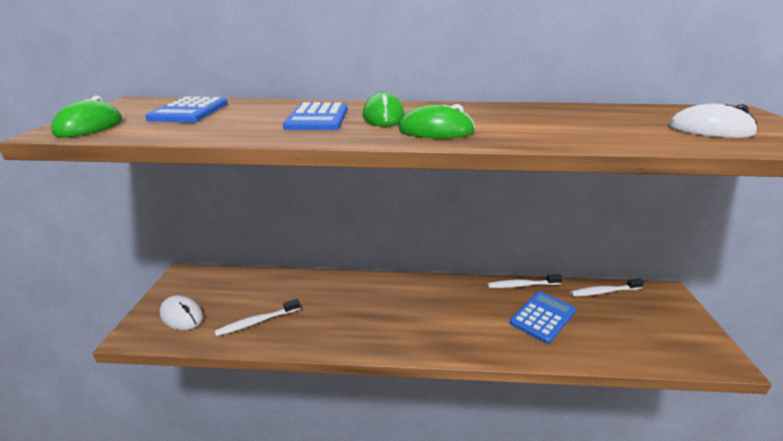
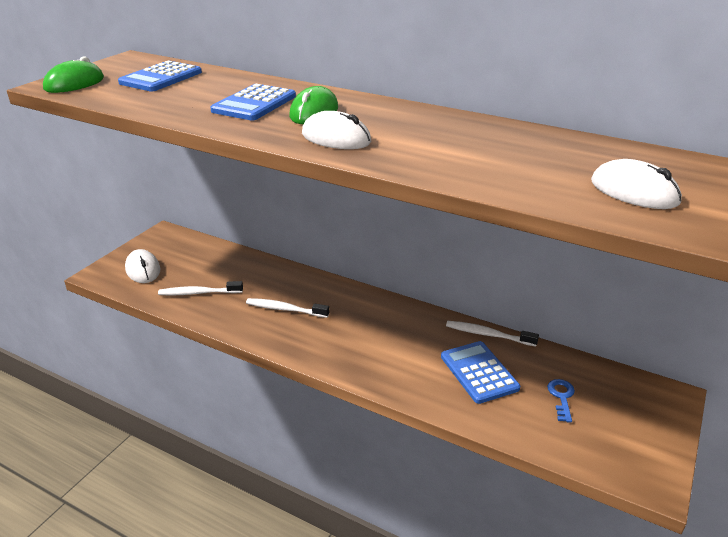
camera: 25 degrees right, 5 degrees up
green mouse [399,104,475,138] -> white mouse [302,111,371,149]
blue calculator [510,291,576,344] -> blue calculator turned 90 degrees counterclockwise [441,341,520,404]
white toothbrush [570,278,644,297] -> white toothbrush moved to [246,298,329,318]
none -> blue key [547,379,575,423]

